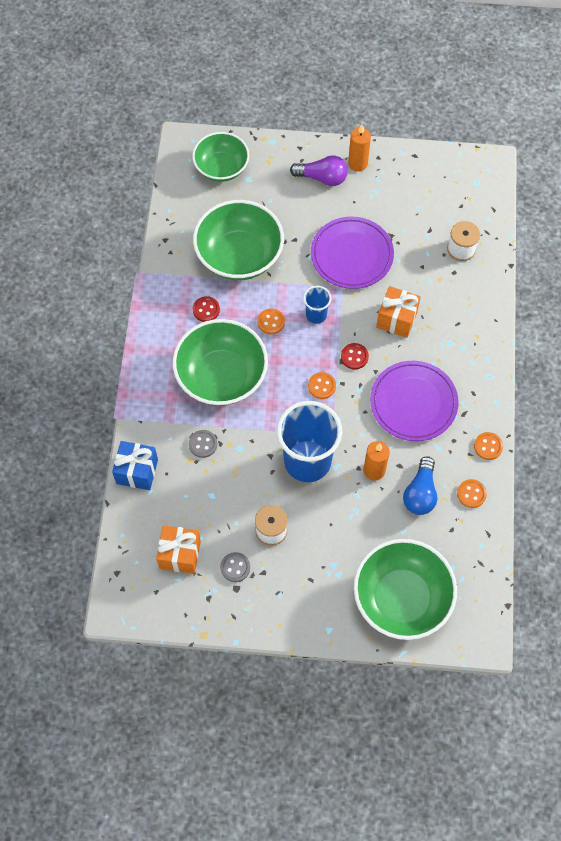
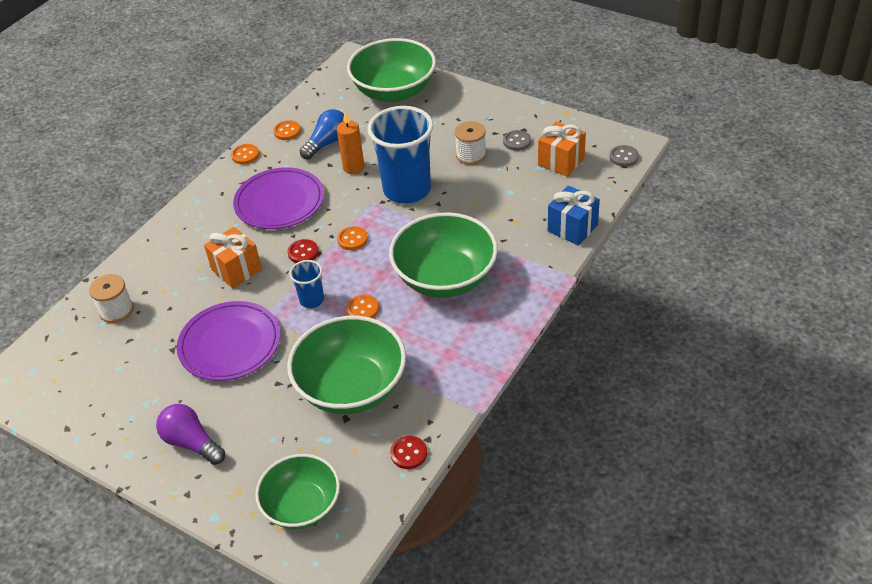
camera: 150 degrees left, 20 degrees down
grey button [189,430,217,458] -> grey button moved to [609,145,639,167]
red button [193,296,220,322] -> red button moved to [390,436,427,469]
orange candle [348,124,371,172] -> none

